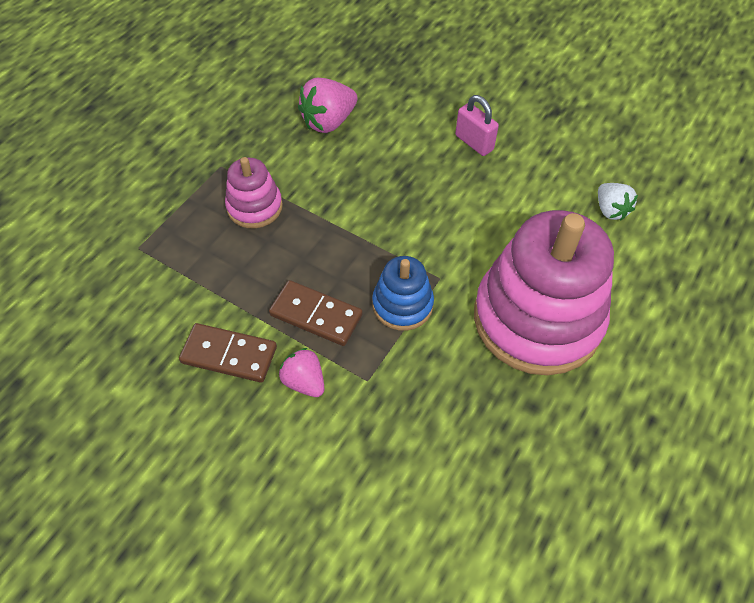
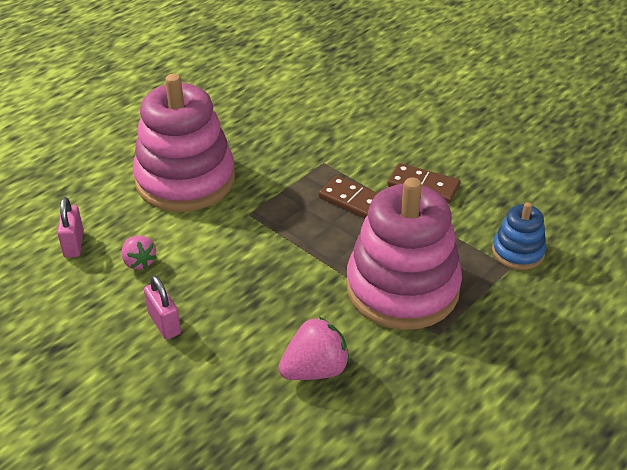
camera: 170 degrees left, 15 degrees down
pink stacking toy [225,157,283,228] -> pink stacking toy [346,177,462,330], size x2.08
pink strawberry [279,348,324,397] -> pink strawberry moved to [121,236,157,270]
blue stacking toy [372,256,434,331] -> blue stacking toy moved to [492,202,546,270]
white strawberry [598,183,638,220] -> pink padlock [57,197,84,258]

